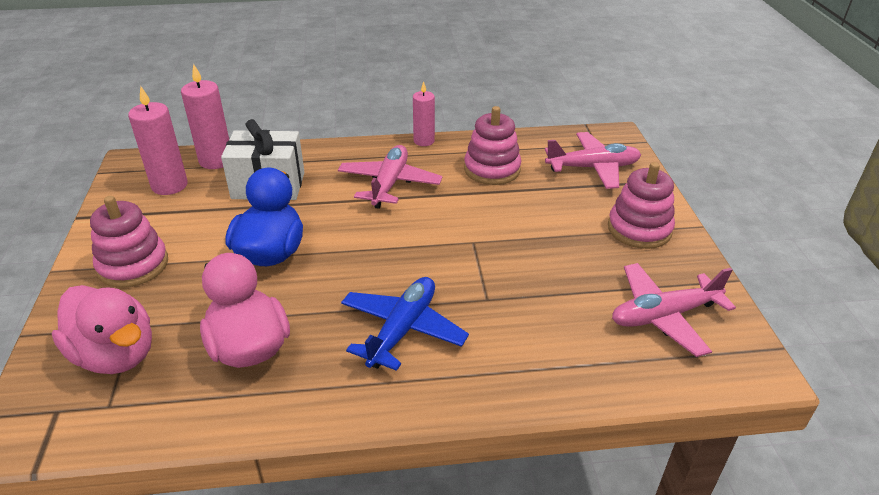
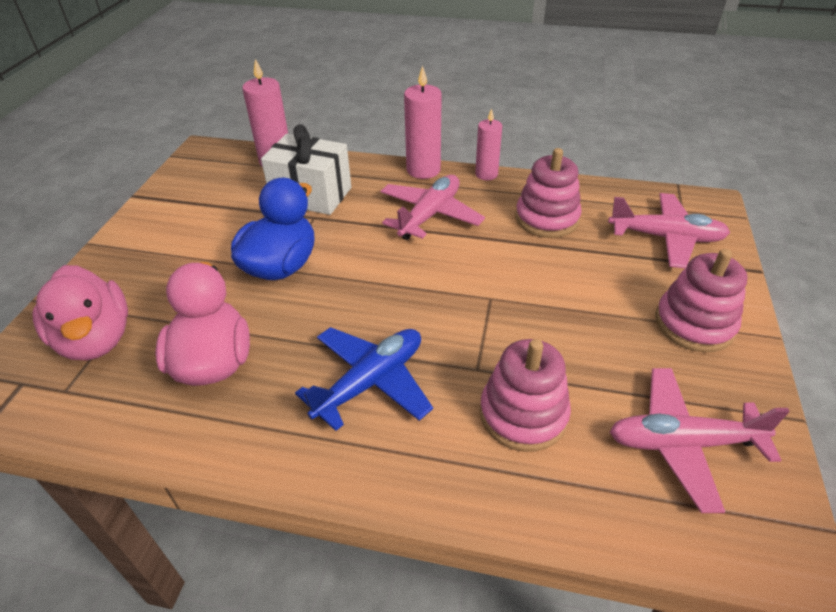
camera: 20 degrees right, 5 degrees up
pink stacking toy [90,196,168,288] -> pink stacking toy moved to [480,339,571,452]
pink candle [128,86,188,195] -> pink candle moved to [404,66,442,179]

